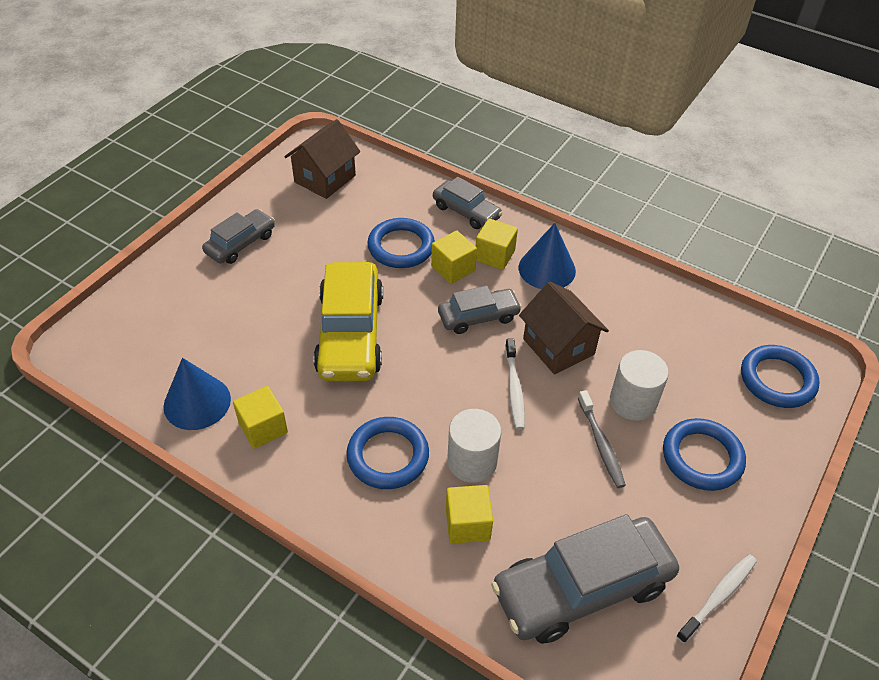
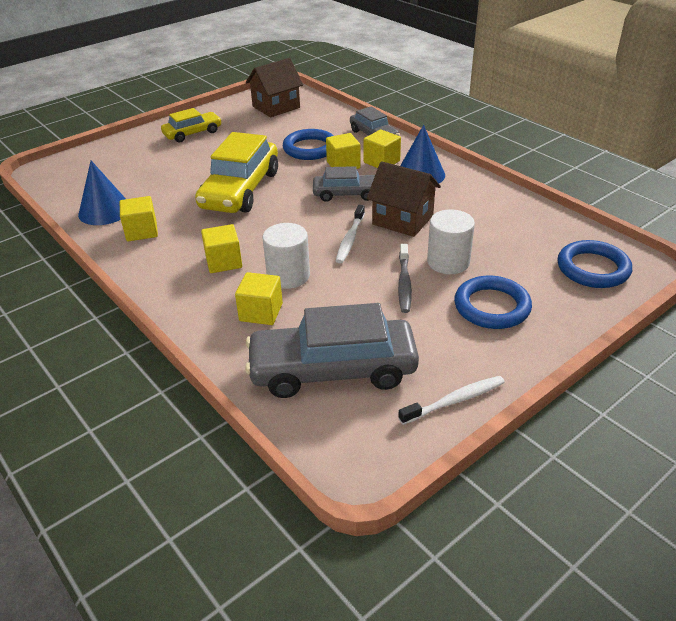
camera: 20 degrees right, 10 degrees down
grey car [202,209,275,264] -> yellow car [161,108,222,142]
blue ring [346,417,429,489] -> yellow cube [201,224,242,273]
brown house [519,282,609,375] -> brown house turned 45 degrees counterclockwise [367,161,441,237]

